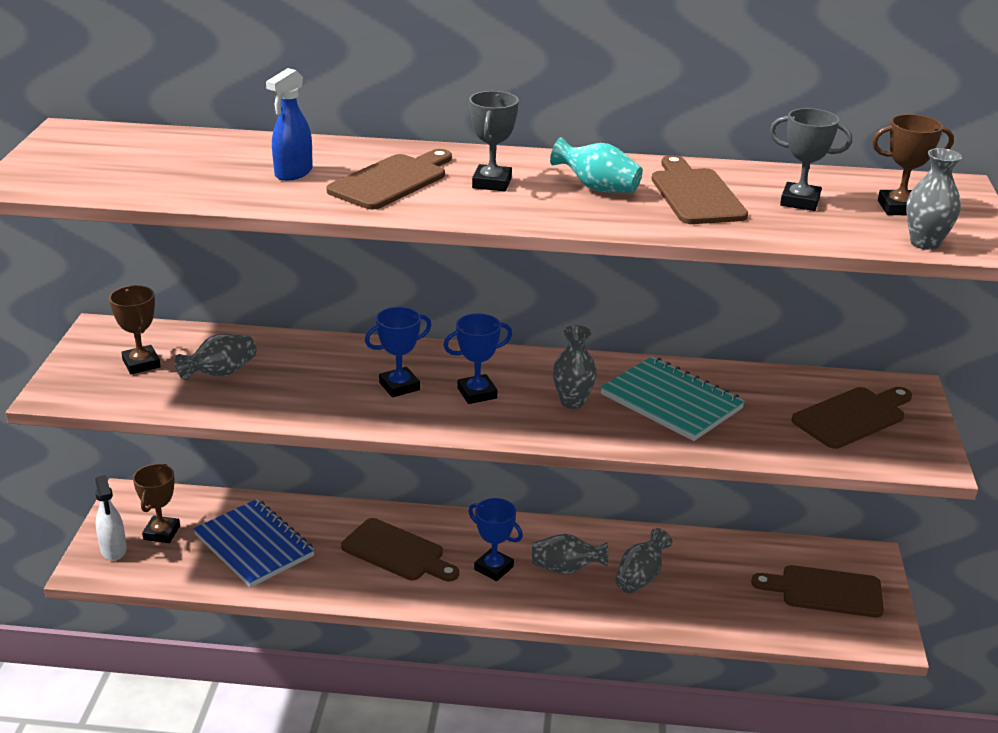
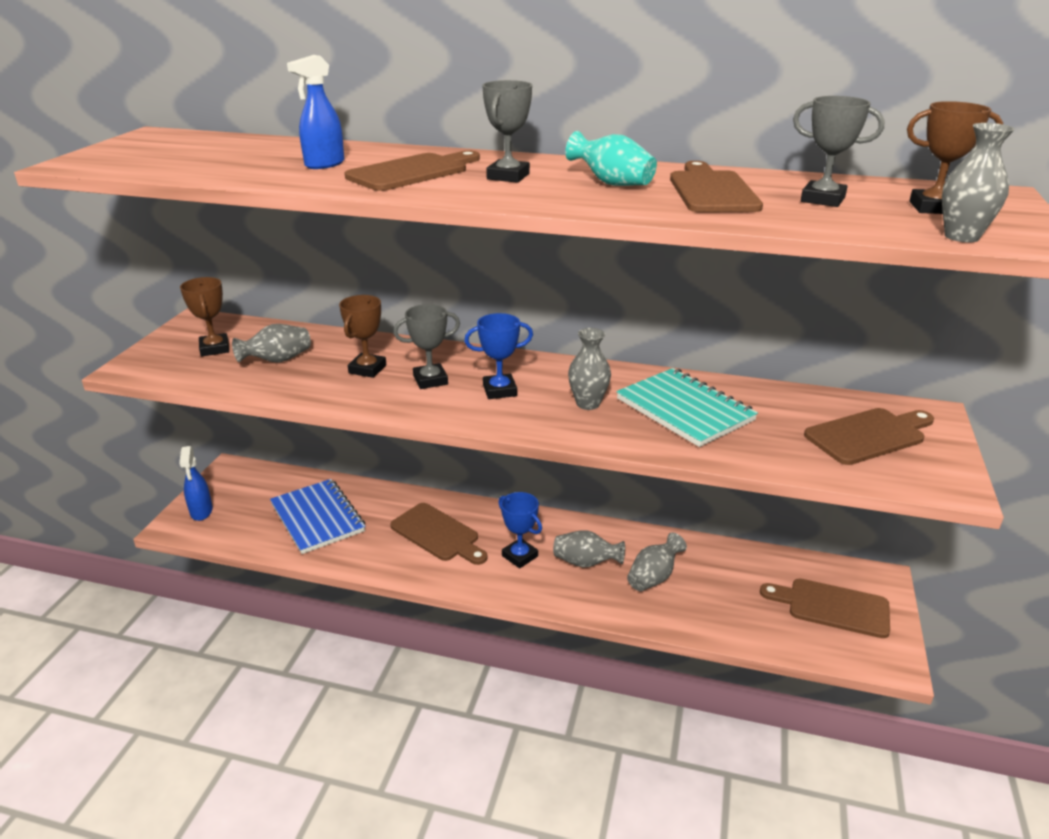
camera: 10 degrees right, 0 degrees up
white spray bottle [95,475,127,561] -> blue spray bottle [179,446,213,521]
brown trophy [133,464,180,543] -> brown trophy moved to [339,295,386,378]
blue trophy [365,307,431,397] -> grey trophy [393,304,460,389]

